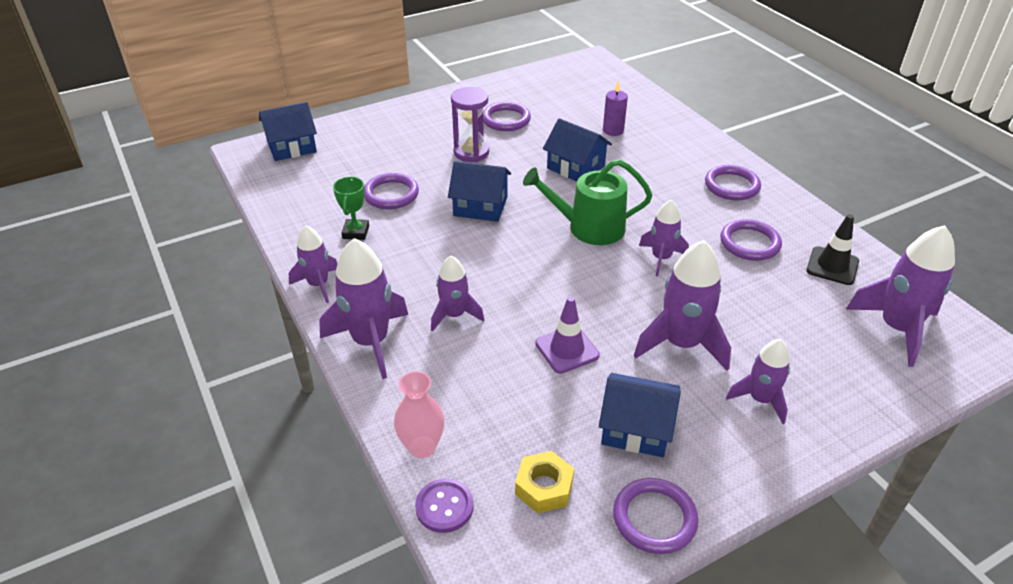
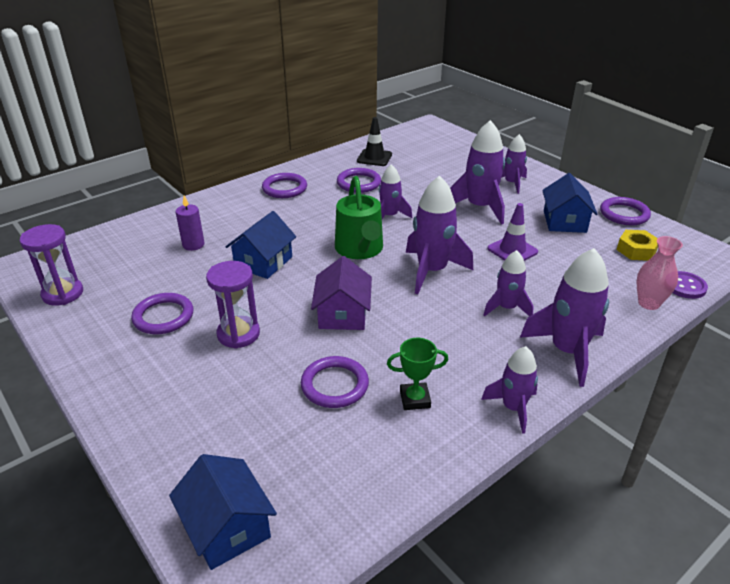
camera: 100 degrees left, 5 degrees down
blue house [448,161,511,222] -> purple house [311,256,372,330]
purple rocket [846,225,955,367] -> purple rocket moved to [406,175,473,294]
none -> purple hourglass [20,224,83,306]

